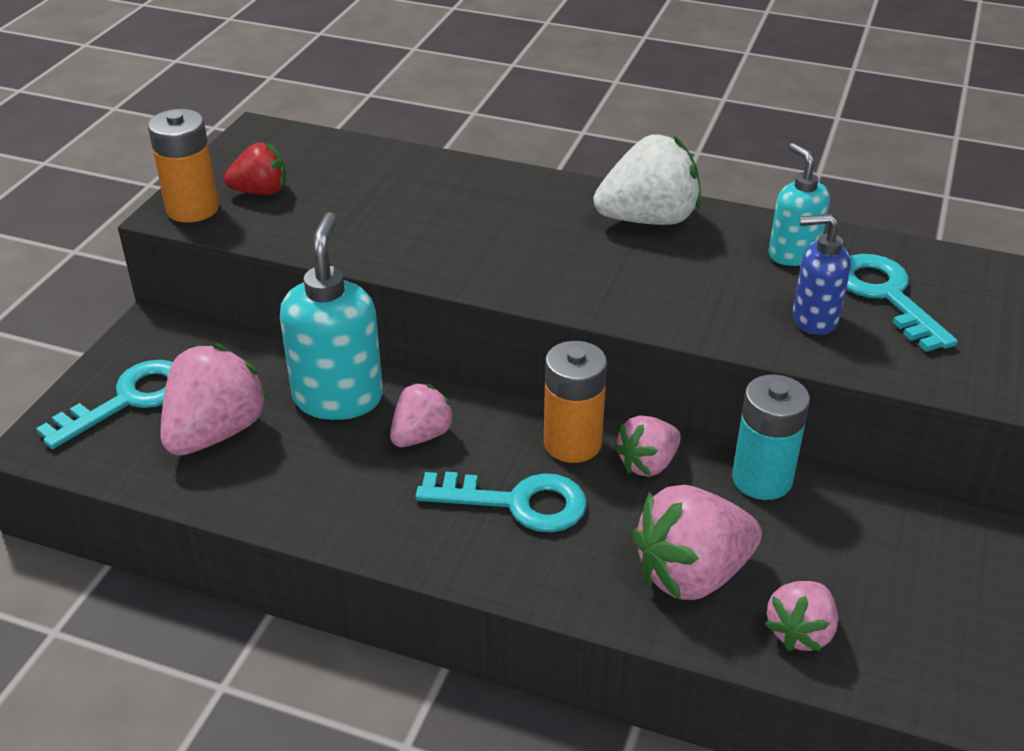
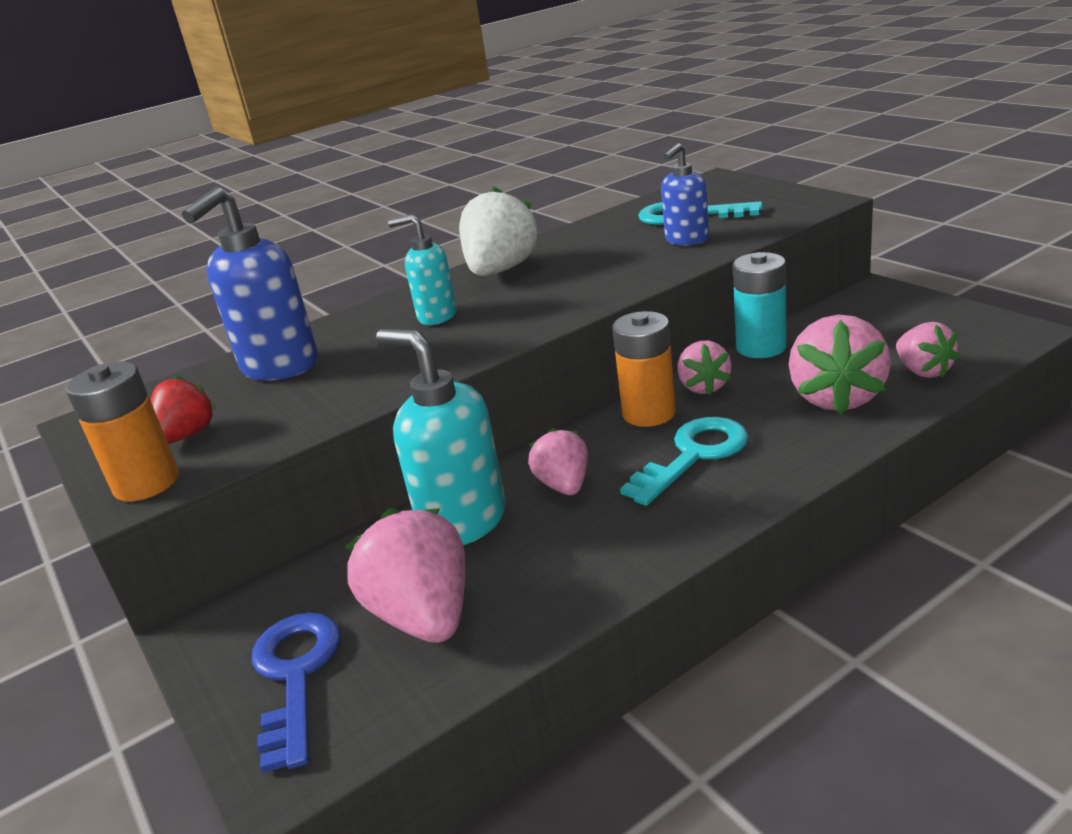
camera: 50 degrees left, 10 degrees down
turquoise key [36,360,173,449] -> blue key [252,612,341,773]
turquoise soap dispenser [769,143,830,266] -> turquoise soap dispenser moved to [388,214,457,325]
none -> blue soap dispenser [182,187,318,380]

